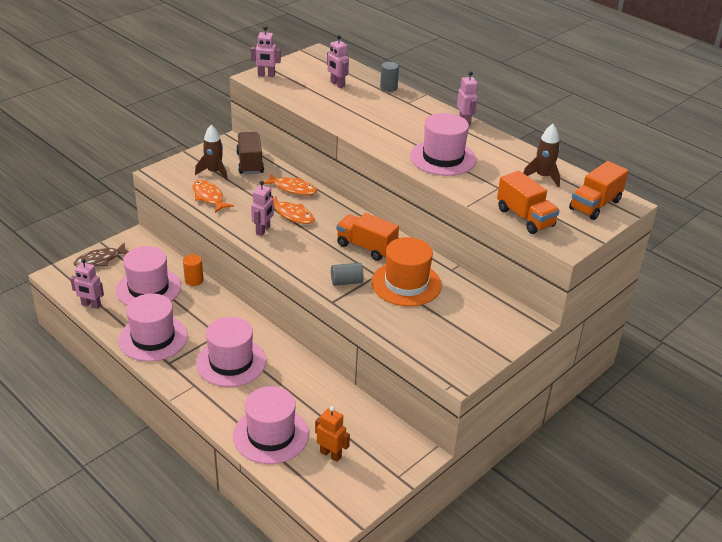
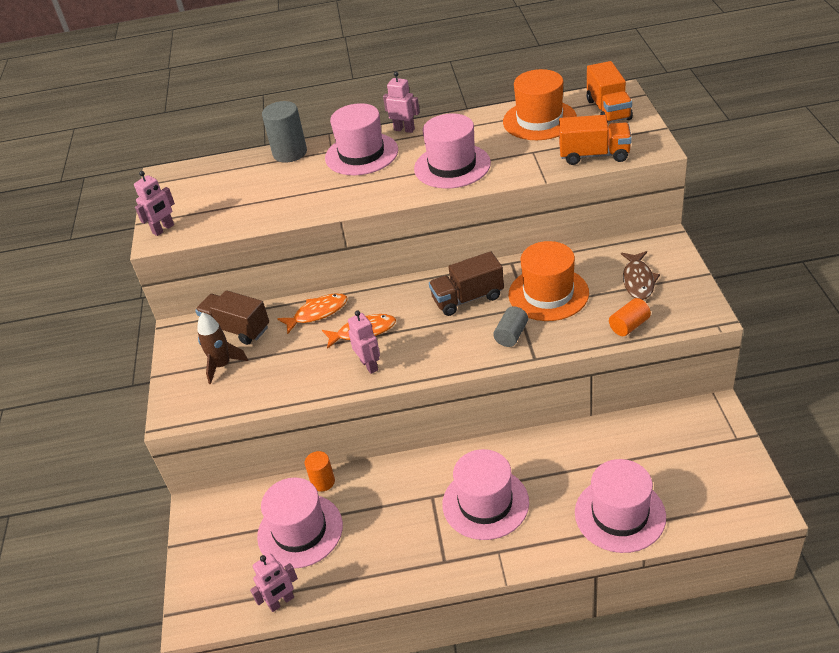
camera: 45 degrees left, 5 degrees up
brown fish [74,243,129,267] -> brown fish moved to [621,251,660,300]
pink hat [118,293,188,362] -> pink hat moved to [325,103,398,175]
orange fish [193,180,234,213] -> none
orange robot [315,406,350,462] -> none
pink robot [327,35,349,88] -> none
orange truck [336,213,399,261] -> brown truck [429,251,504,316]
grey cylinder [380,62,399,92] -> grey cylinder [262,101,307,163], size x1.63
brown rocket [523,124,560,187] -> orange hat [503,69,577,140]
none -> orange cylinder [609,298,651,336]

